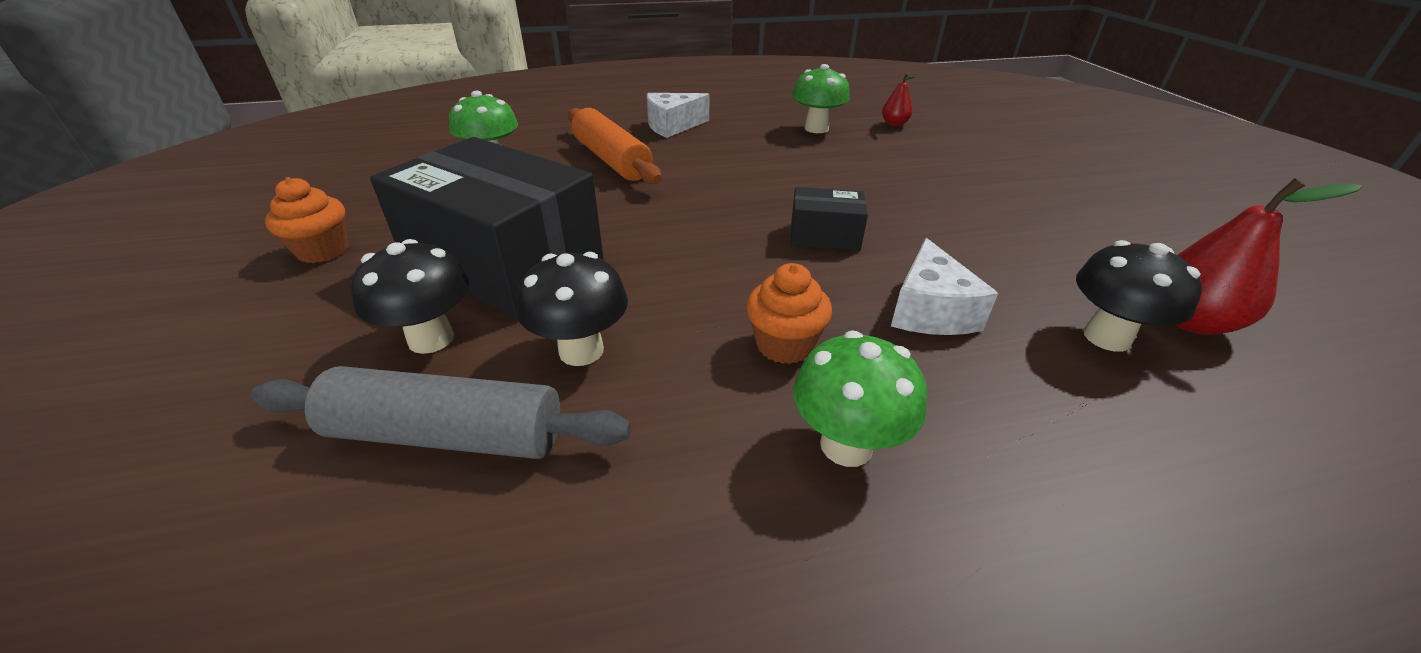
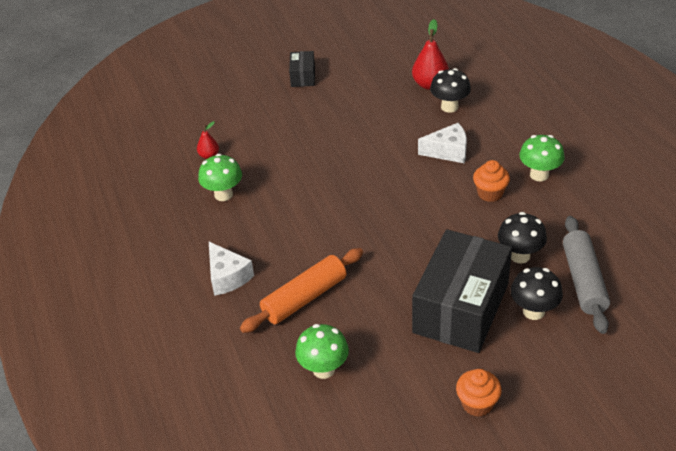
camera: 95 degrees left, 5 degrees up
black box [790,187,868,251] -> black box moved to [289,51,315,87]

